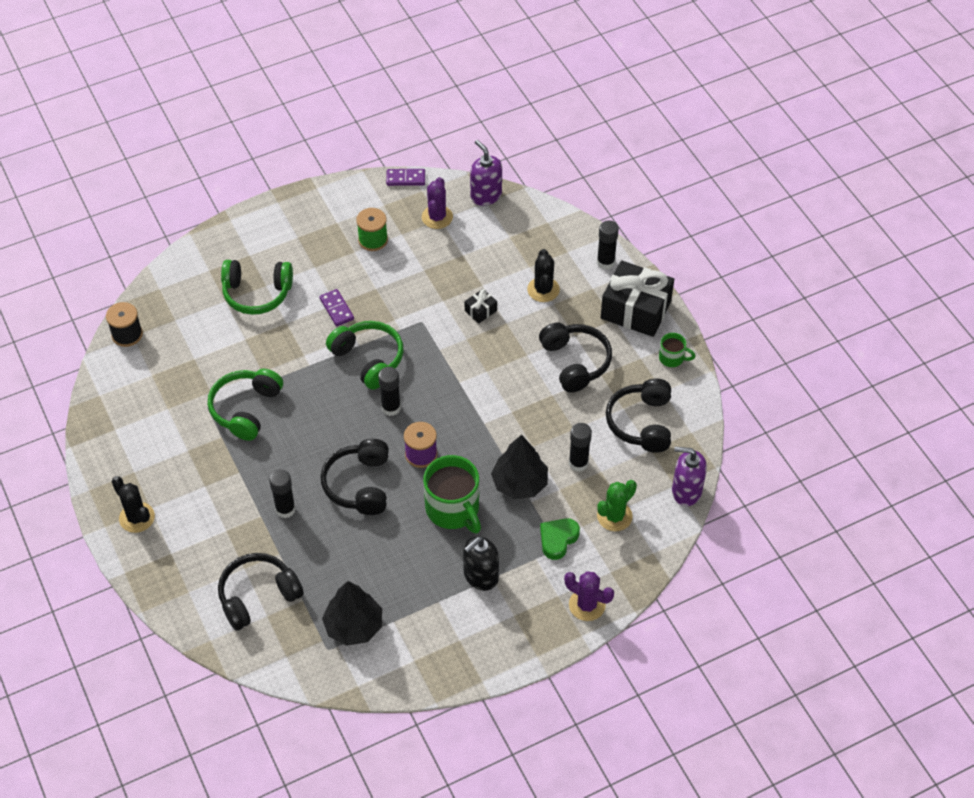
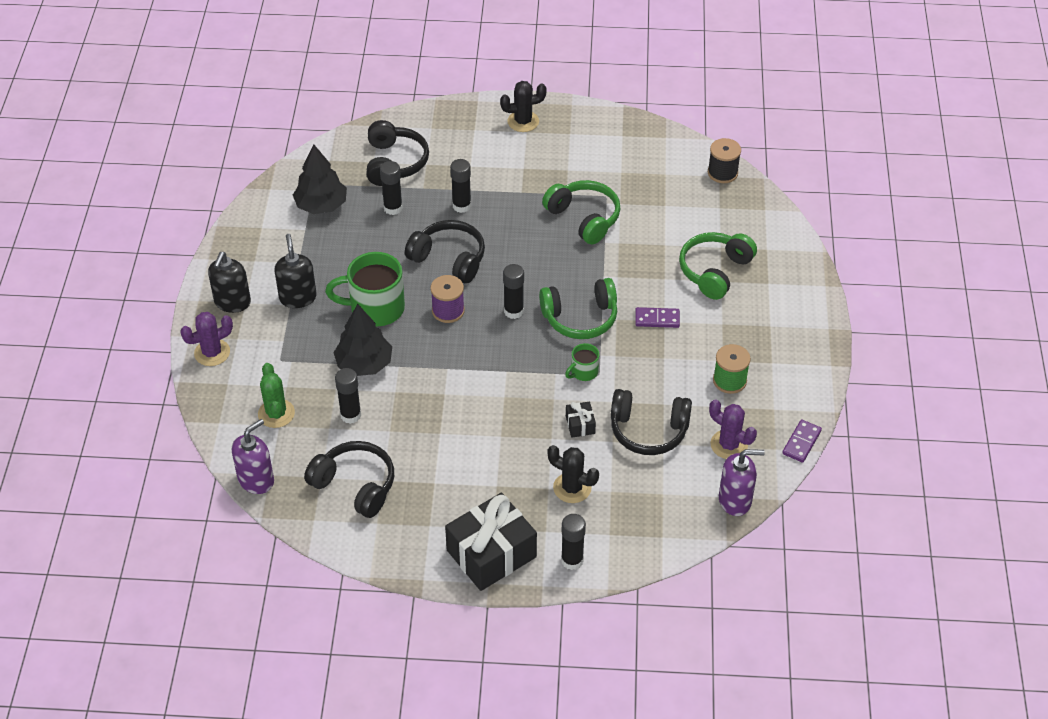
camera: 120 degrees right, 5 degrees down
black headphones [539,322,612,393] -> black headphones moved to [611,389,692,455]
green heart [540,518,580,560] -> none
green mug [659,333,695,367] -> green mug moved to [565,343,599,381]
none -> black soap dispenser [208,252,251,313]
none -> black glue stick [380,161,403,215]

